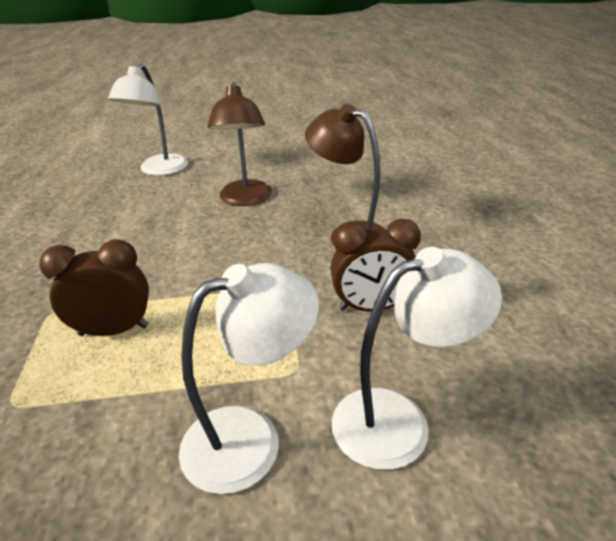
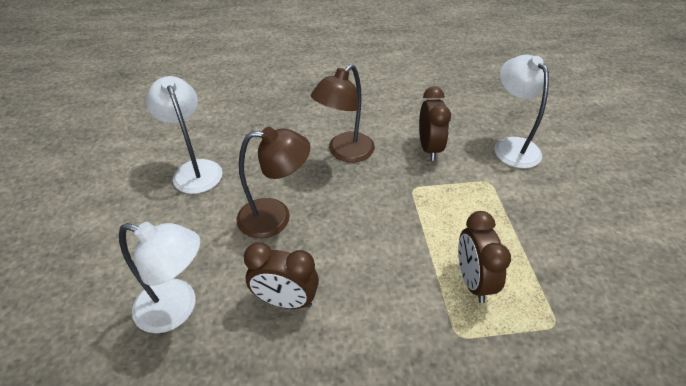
camera: 90 degrees left, 10 degrees up
white lamp [179,263,319,494] -> white lamp moved to [146,76,222,194]
none -> brown clock [244,242,319,309]

